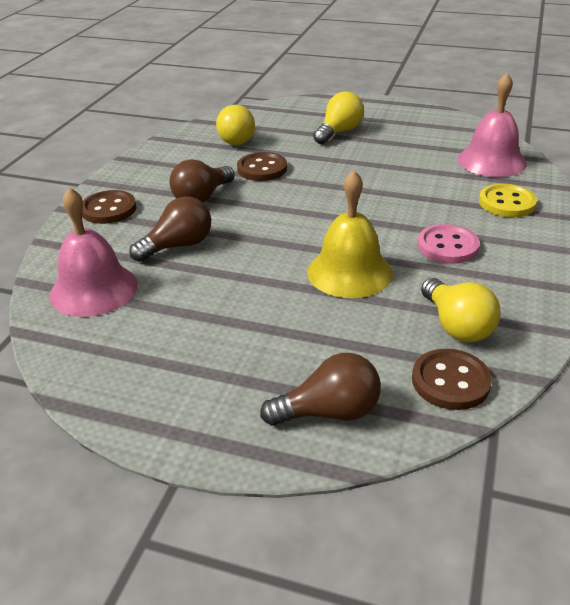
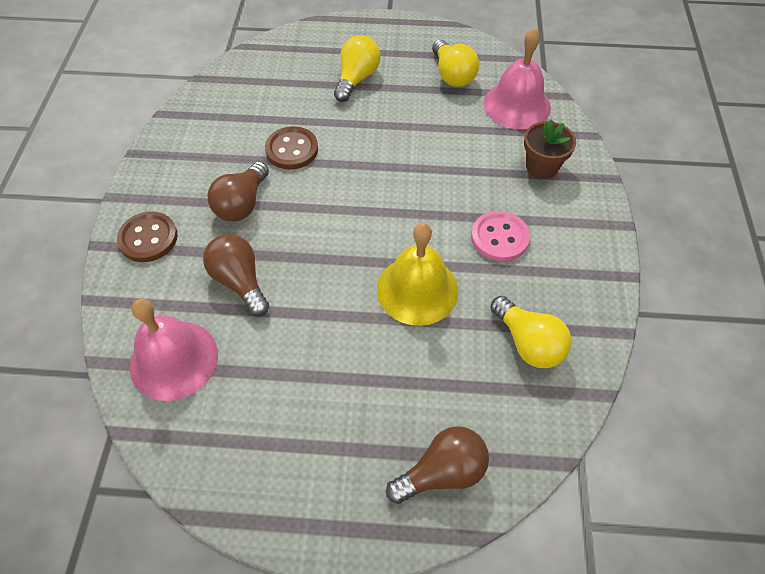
camera: 15 degrees left, 20 degrees up
brown light bulb [129,196,211,262] -> brown light bulb turned 75 degrees counterclockwise [203,234,269,316]
yellow light bulb [216,105,255,145] -> yellow light bulb moved to [432,40,479,87]
brown button [412,349,492,410] -> none
yellow button [479,184,537,217] -> brown flower pot [524,120,576,179]

